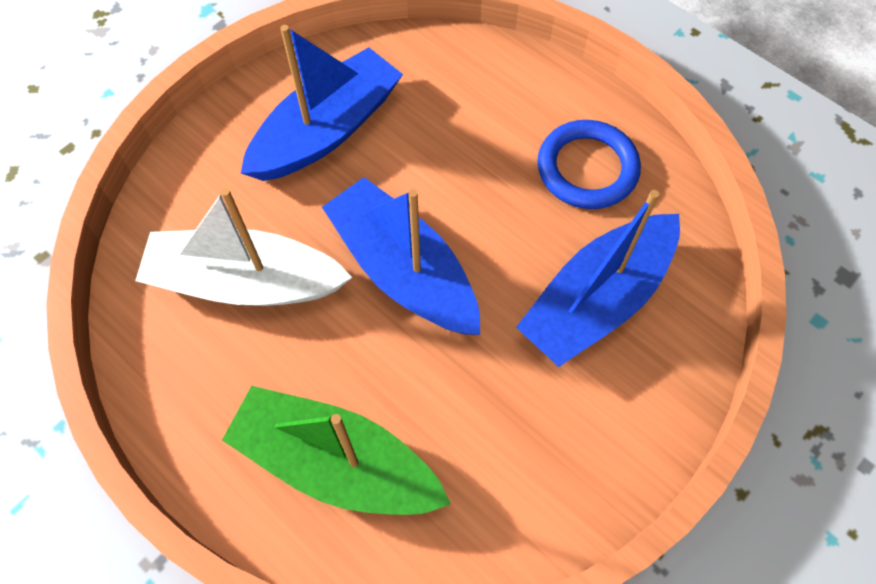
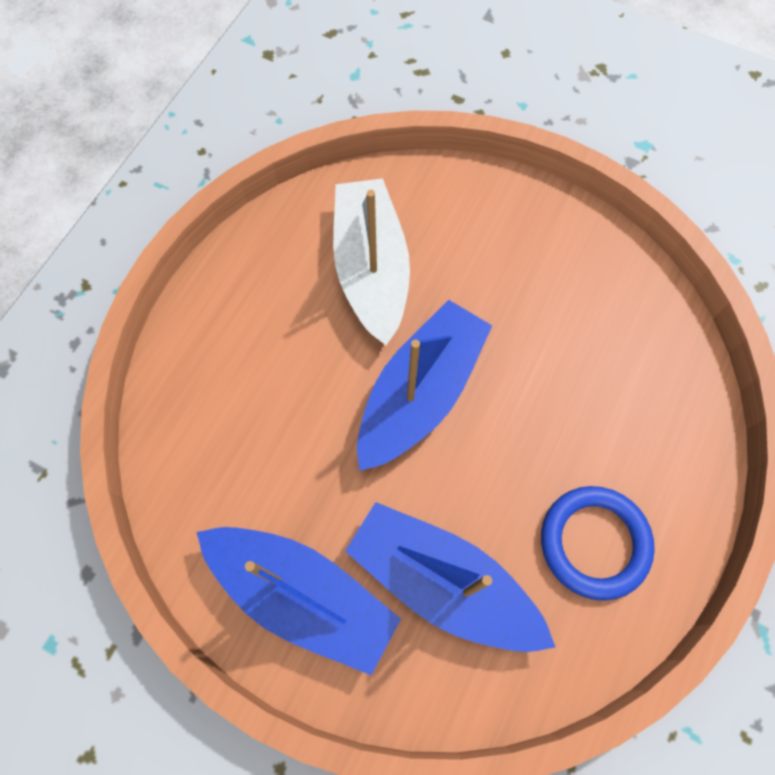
camera: 75 degrees right, 5 degrees up
green boat [222,386,451,515] -> none
blue boat [241,25,403,181] -> blue boat moved to [197,527,401,675]

